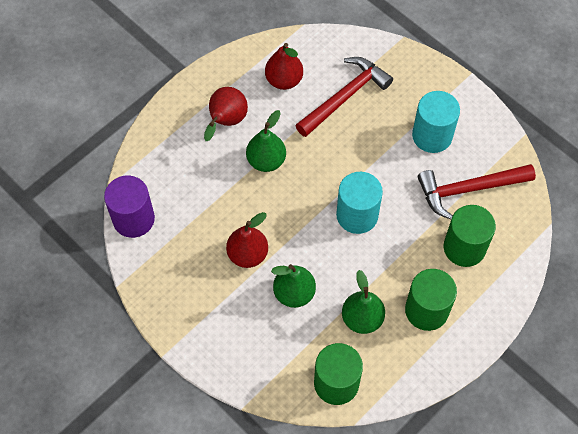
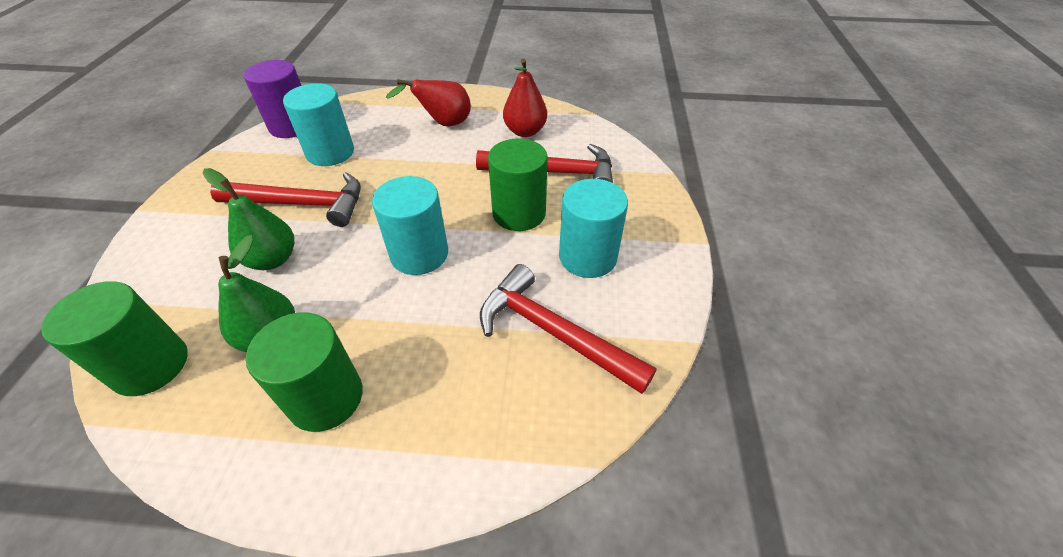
camera: 50 degrees right, 15 degrees down
red pear [226,212,268,268] -> red hammer [210,172,361,227]
green pear [246,110,286,172] -> none
green cylinder [444,205,496,267] -> green cylinder moved to [488,138,548,231]
none -> turquoise cylinder [283,83,354,166]

